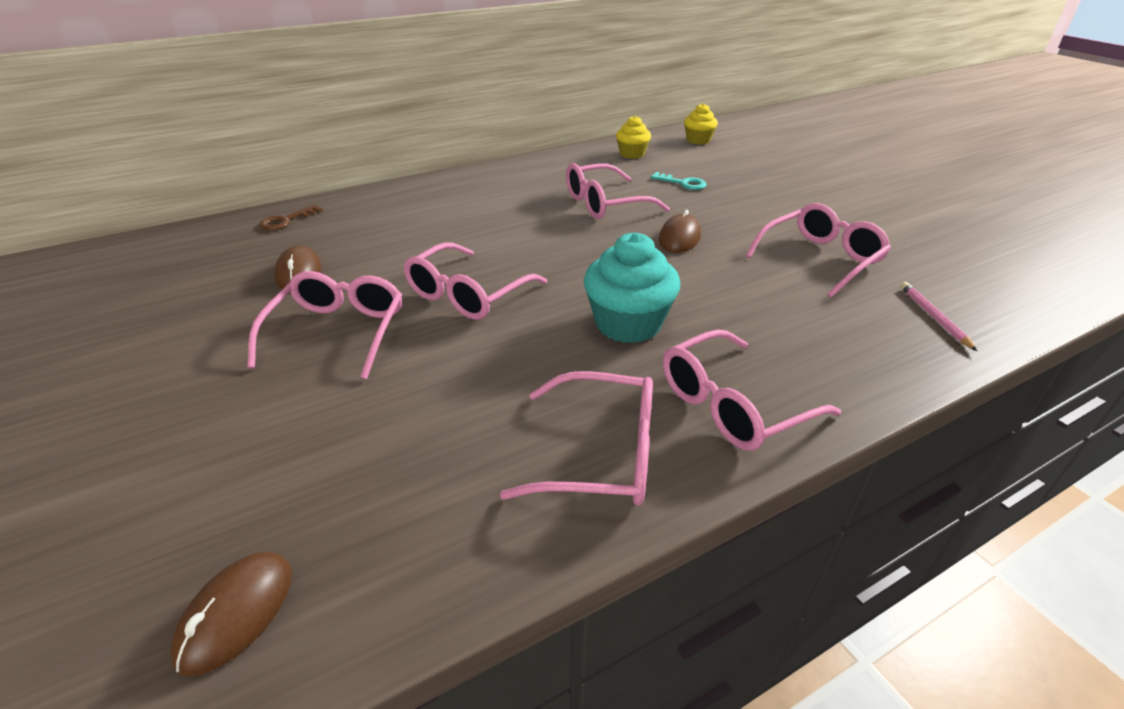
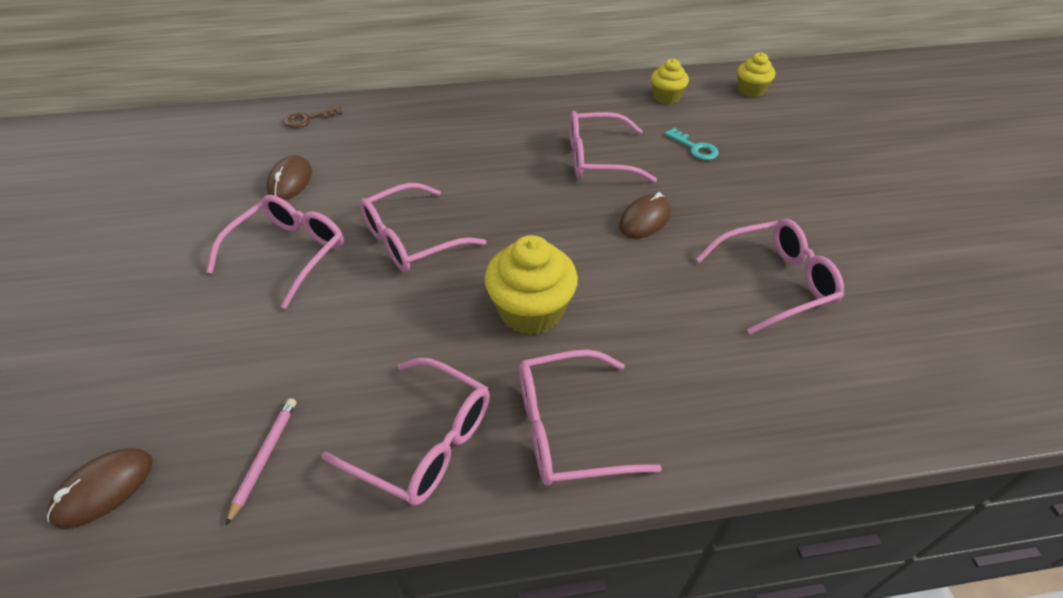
camera: 20 degrees right, 10 degrees up
turquoise cupcake [584,232,680,343] -> yellow cupcake [484,235,578,335]
pink pencil [900,282,977,351] -> pink pencil moved to [226,398,296,525]

